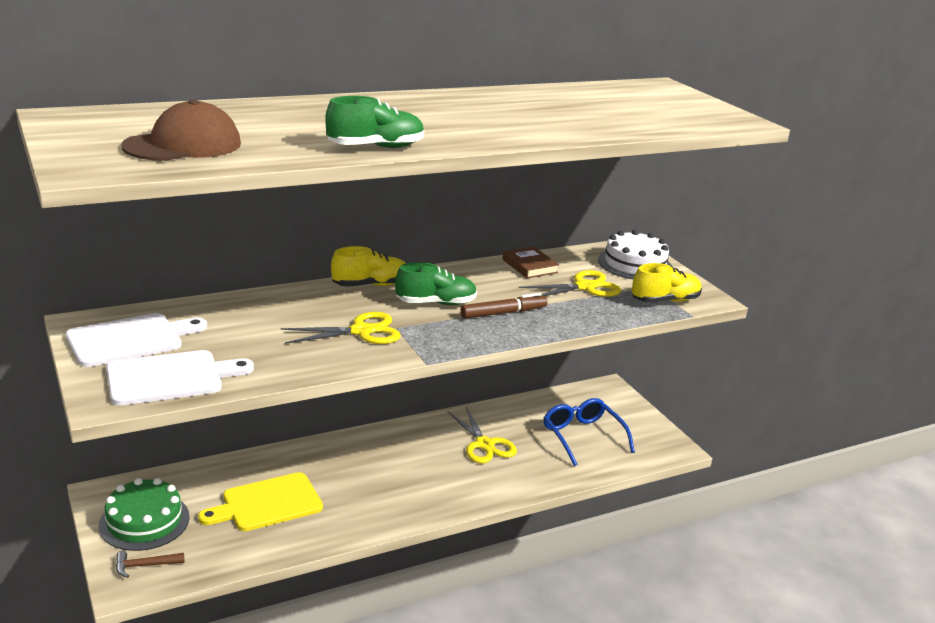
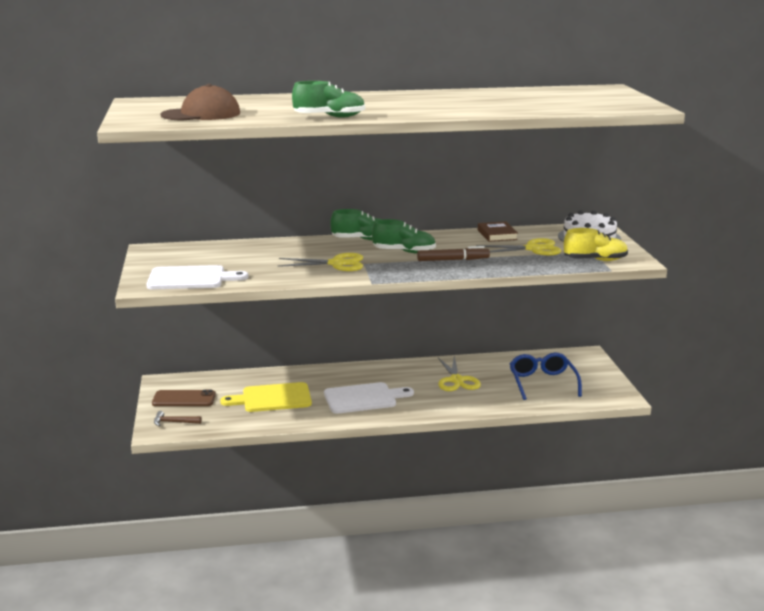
camera: 20 degrees right, 5 degrees down
white cutting board [66,313,207,367] -> white cutting board moved to [324,382,414,414]
green cake [99,478,190,551] -> brown phone [152,390,216,406]
yellow shoe [331,246,406,287] -> green shoe [330,209,383,240]

